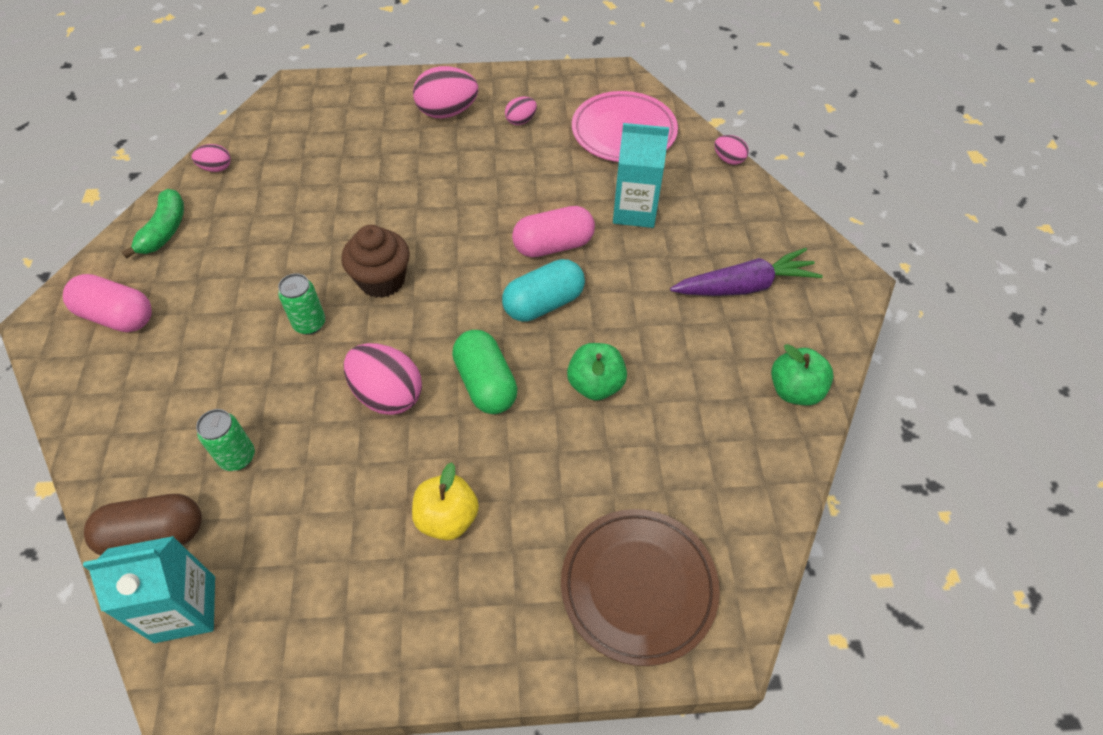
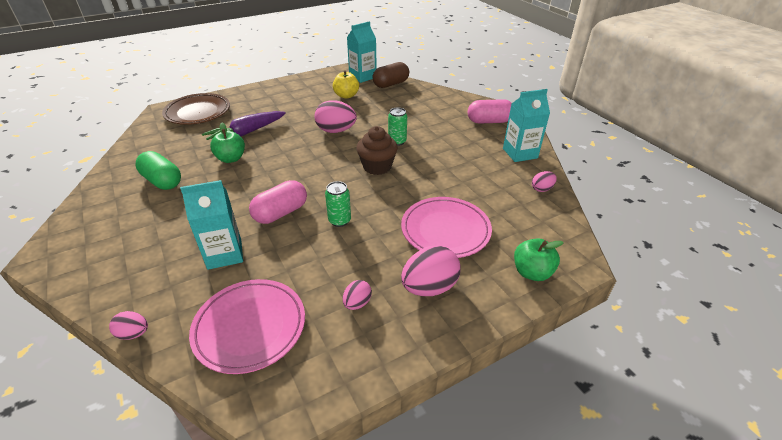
camera: 155 degrees right, 15 degrees down
green banana [122,189,184,259] -> turquoise carton [503,89,550,162]
green can [196,409,255,471] -> green can moved to [325,181,351,227]
yellow apple [412,463,479,540] -> yellow apple moved to [333,71,359,99]
green capsule [452,330,518,414] -> green capsule moved to [135,151,181,190]
turquoise capsule [502,259,585,322] -> none
purple carrot [670,248,823,296] -> purple carrot moved to [202,111,286,144]
green apple [771,344,834,406] -> green apple moved to [514,238,564,281]
none -> pink plate [401,197,492,258]

